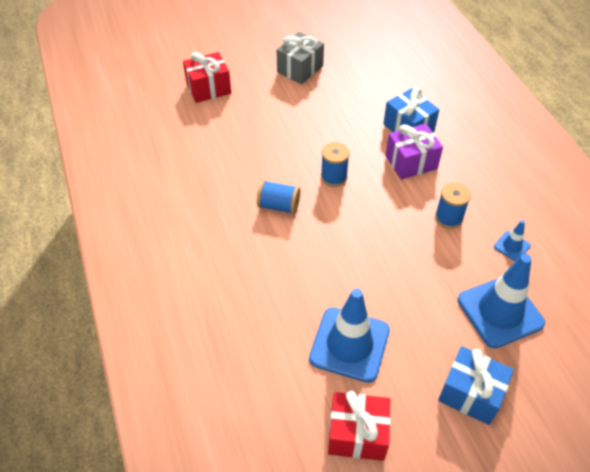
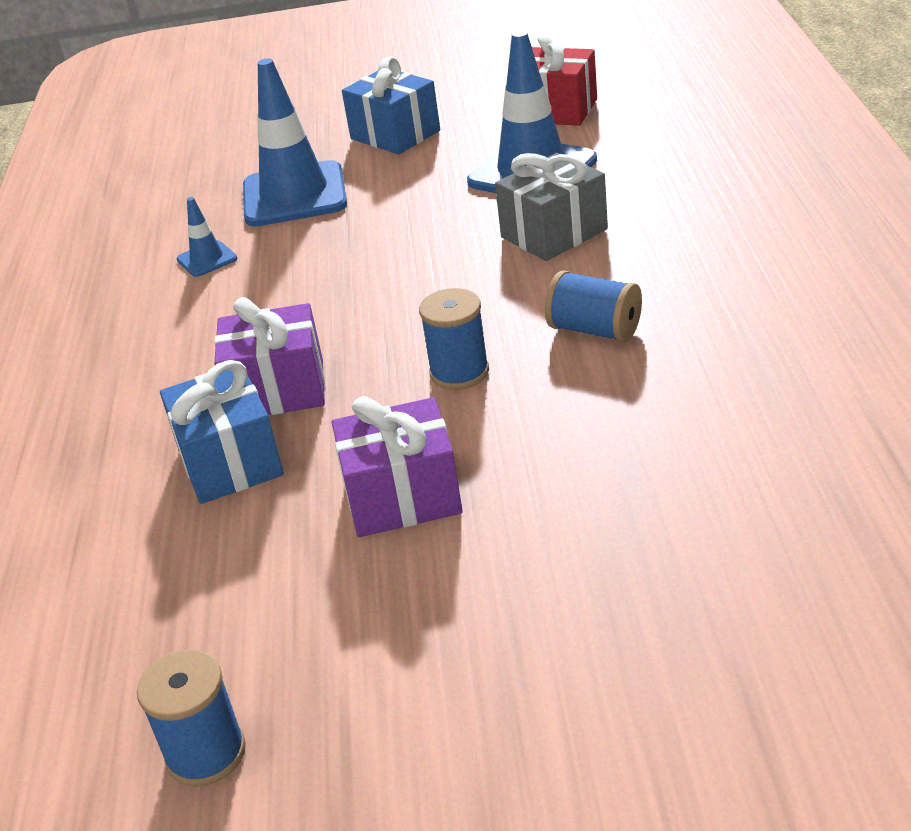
camera: 160 degrees left, 15 degrees down
red gift [183,52,231,103] -> none
grey gift [276,32,324,84] -> grey gift moved to [495,153,608,261]
blue spool [435,183,471,229] -> blue spool moved to [137,649,246,787]
none -> purple gift [332,396,463,537]

